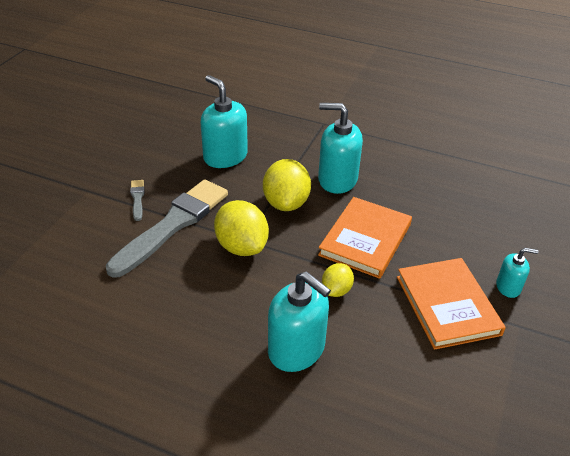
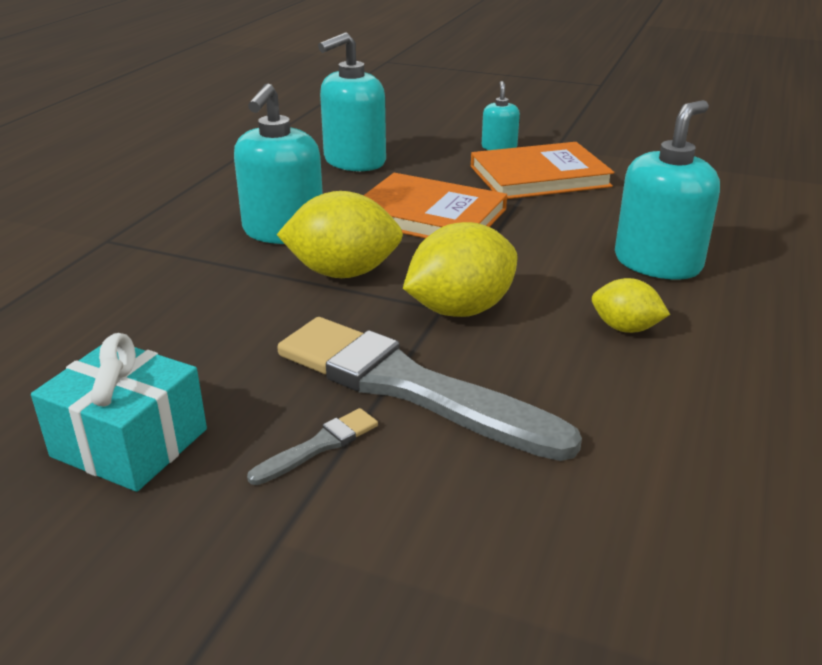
camera: 90 degrees left, 10 degrees down
grey brush [130,180,144,221] -> grey brush turned 150 degrees clockwise [247,408,378,485]
turquoise soap dispenser [200,75,248,168] -> turquoise soap dispenser moved to [318,32,386,171]
yellow lemon [322,263,354,297] -> yellow lemon moved to [592,278,670,333]
none -> turquoise gift [31,333,207,492]

